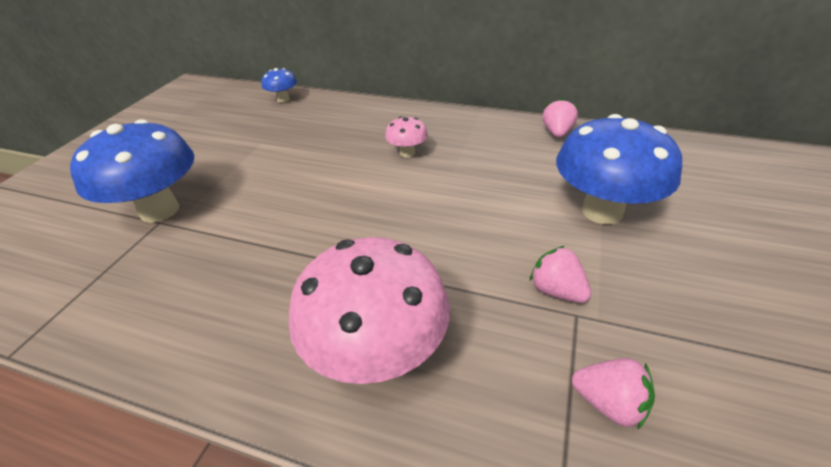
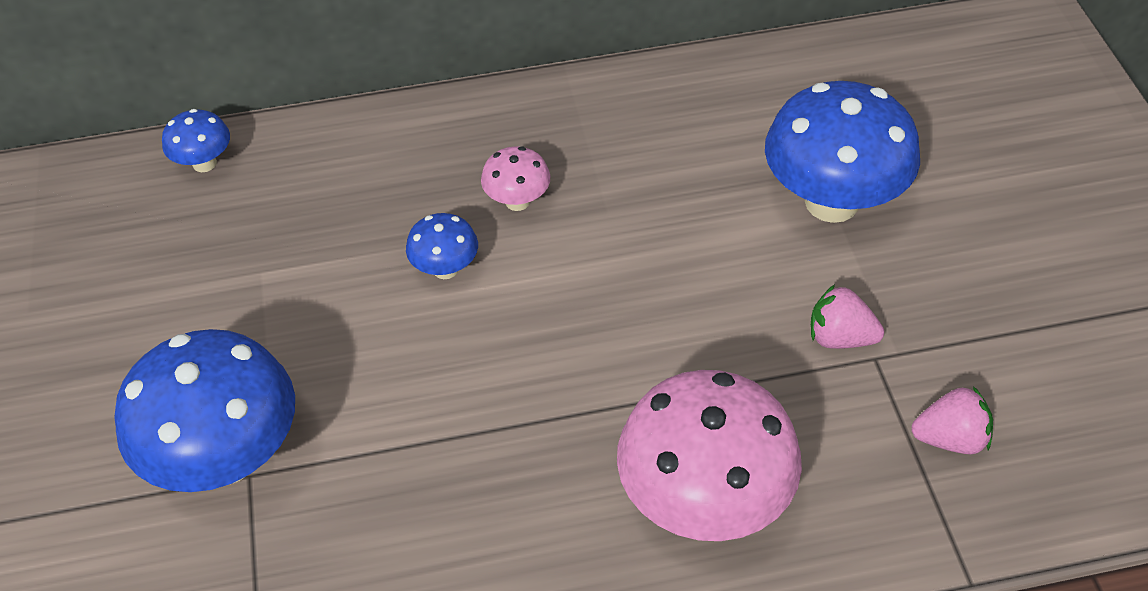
camera: 30 degrees left, 10 degrees up
pink strawberry [543,98,578,138] -> none
none -> blue mushroom [406,213,478,279]

